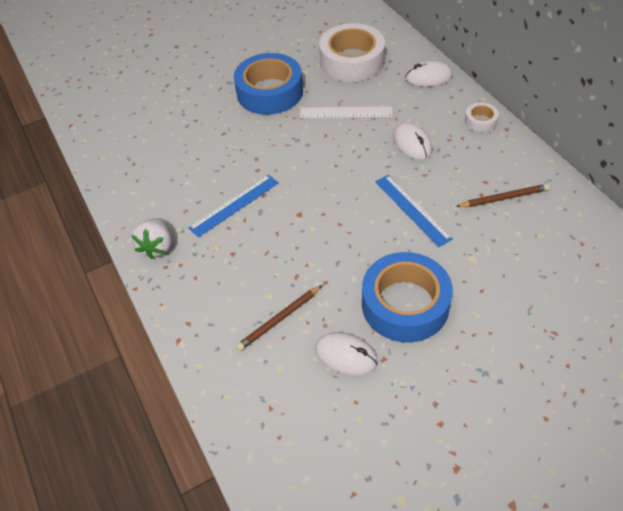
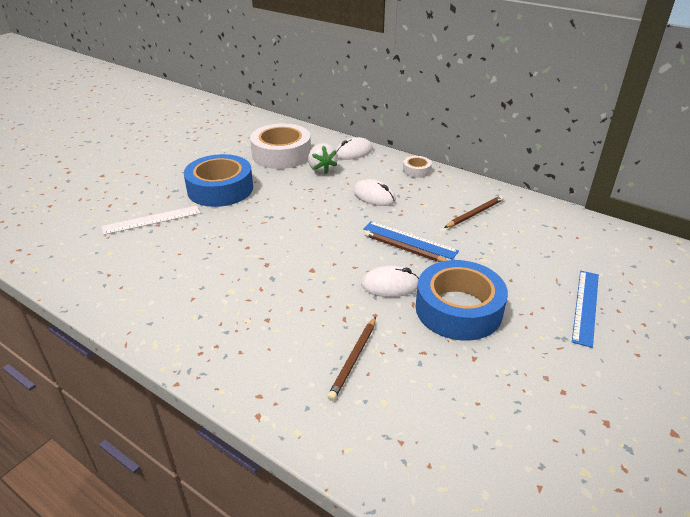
camera: 30 degrees left, 15 degrees down
white strawberry [131,218,171,259] -> white strawberry moved to [308,143,338,174]
blue ruler [189,175,279,238] -> blue ruler moved to [572,271,599,348]
white ruler [300,107,393,118] -> white ruler moved to [102,206,200,235]
white mouse [315,332,378,375] -> white mouse moved to [361,265,419,297]
none -> brown pencil [365,230,448,262]

